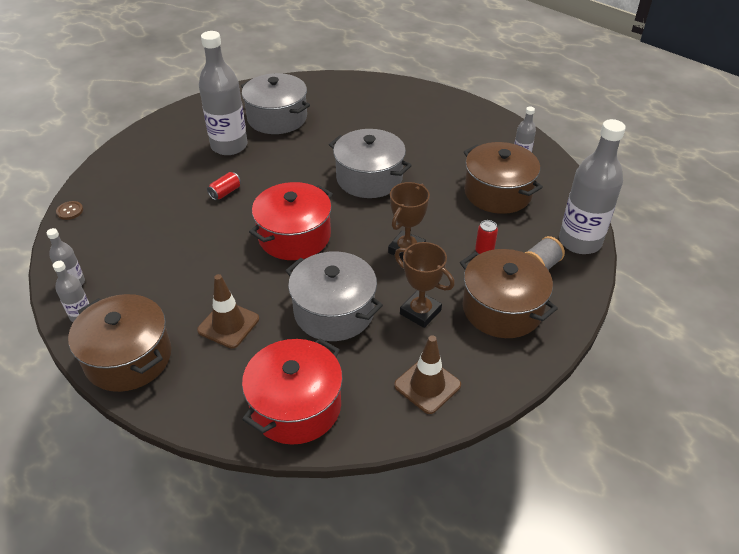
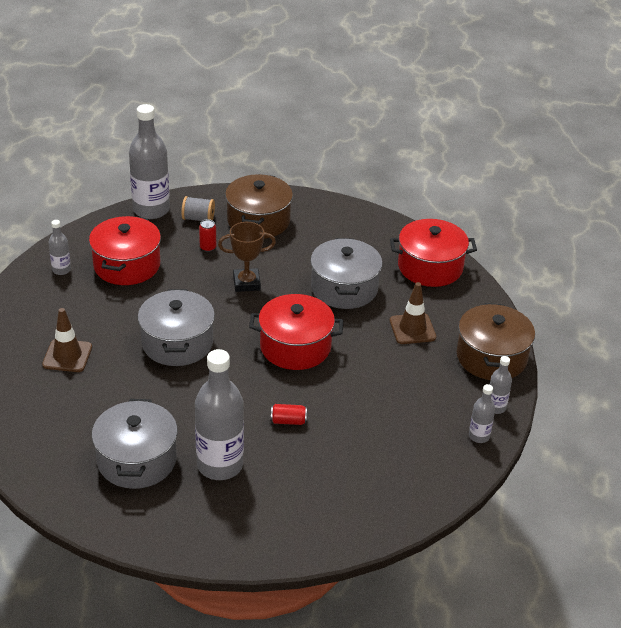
camera: 130 degrees left, 5 degrees down
brown button [56,201,83,220] -> none
brown traffic cone [394,335,461,414] -> brown traffic cone moved to [42,308,92,372]
brown trophy [395,242,455,328] -> none
brown pot [464,142,543,214] -> red pot [89,216,161,285]

